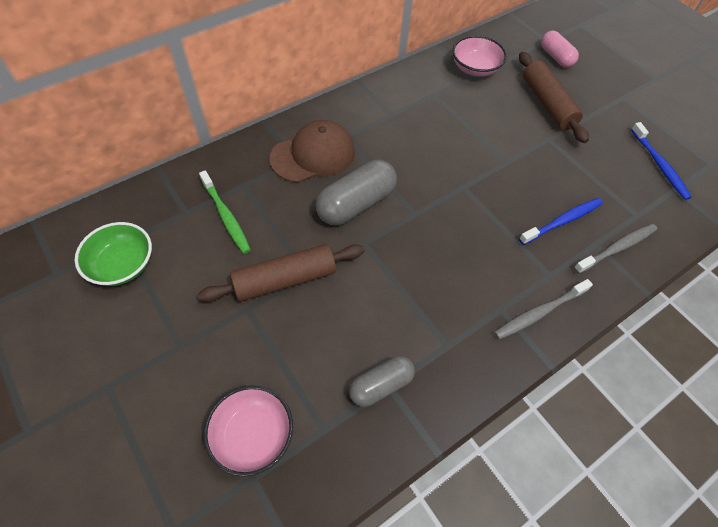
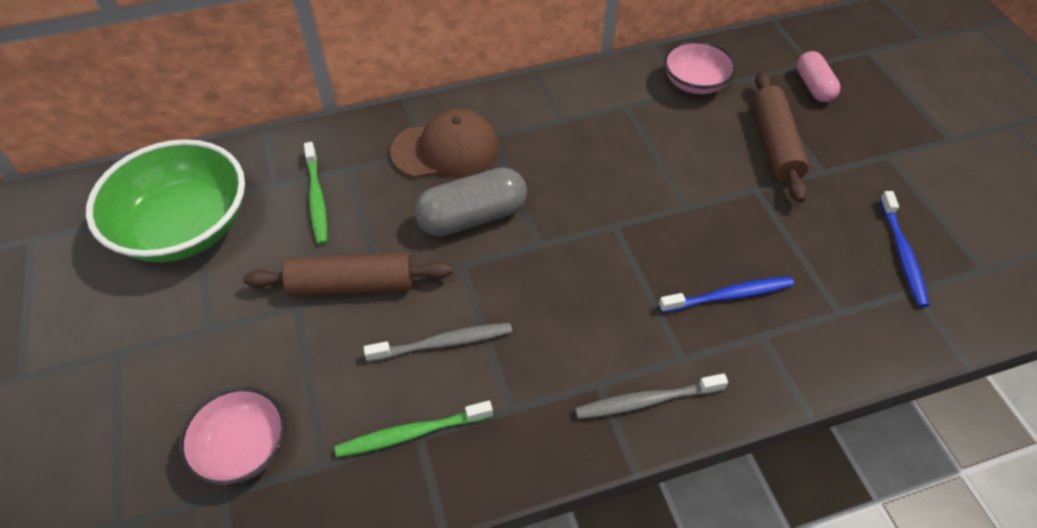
camera: 20 degrees right, 5 degrees down
green bowl [75,222,152,286] -> green bowl [86,139,245,262], size x1.76
grey capsule [349,356,415,407] -> green toothbrush [335,401,493,457]
grey toothbrush [574,224,657,274] -> grey toothbrush moved to [364,323,512,362]

